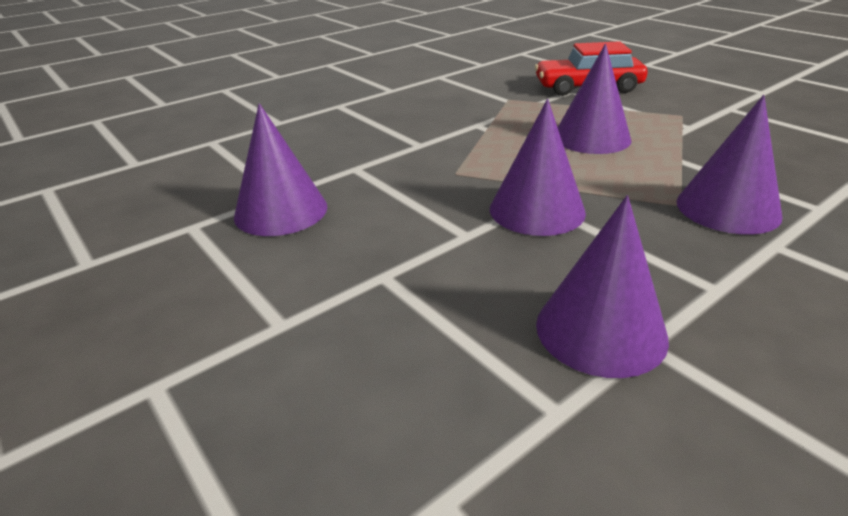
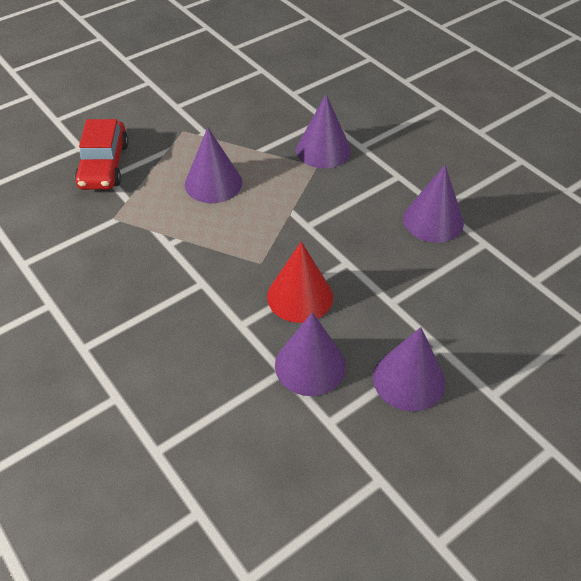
camera: 90 degrees left, 15 degrees up
purple cone [490,99,586,236] -> purple cone moved to [373,327,445,411]
none -> red cone [267,242,333,323]

